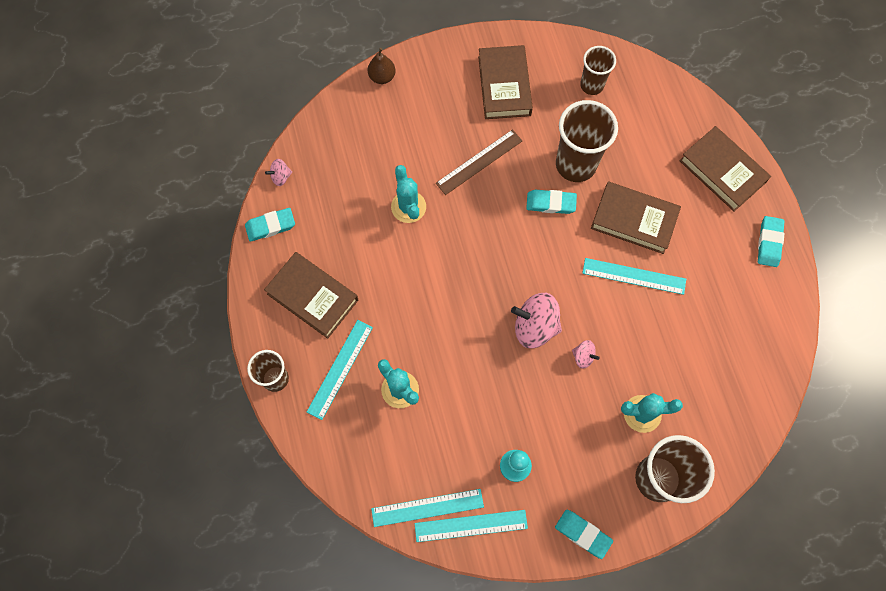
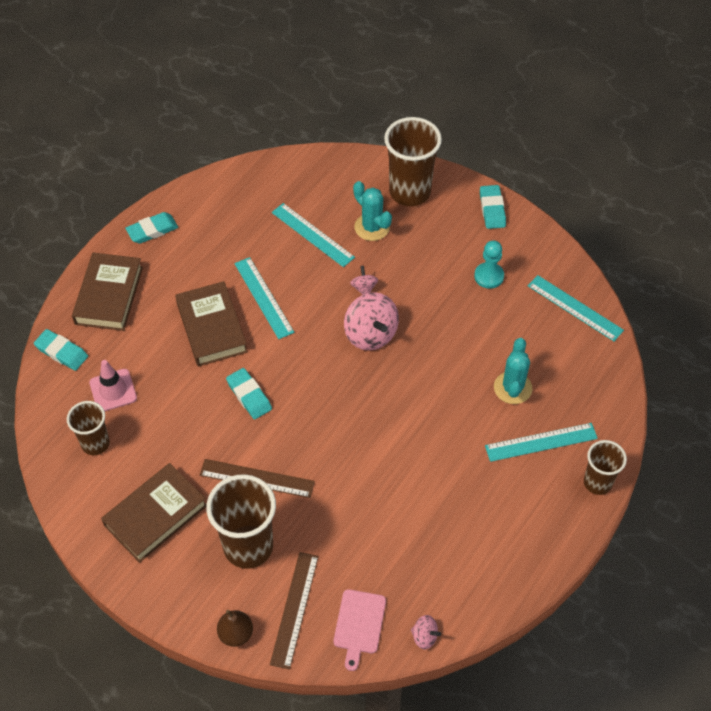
camera: 130 degrees left, 15 degrees down
turquoise eraser [245,208,295,242] -> turquoise eraser moved to [34,329,88,371]
brown book [264,252,358,339] -> none
turquoise cactus [391,165,426,223] -> none
turquoise ruler [414,510,528,542] -> turquoise ruler moved to [272,203,355,267]
brown cup [556,100,618,182] -> brown cup moved to [206,474,276,569]
none -> pink traffic cone [89,360,137,411]
none -> brown ruler [270,552,319,670]
none -> pink cutting board [333,589,386,671]

